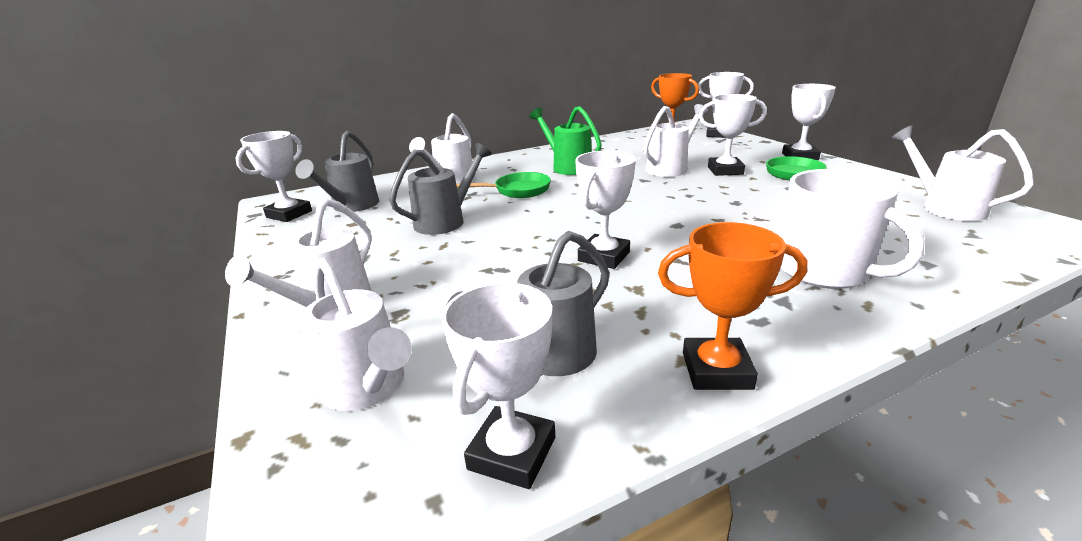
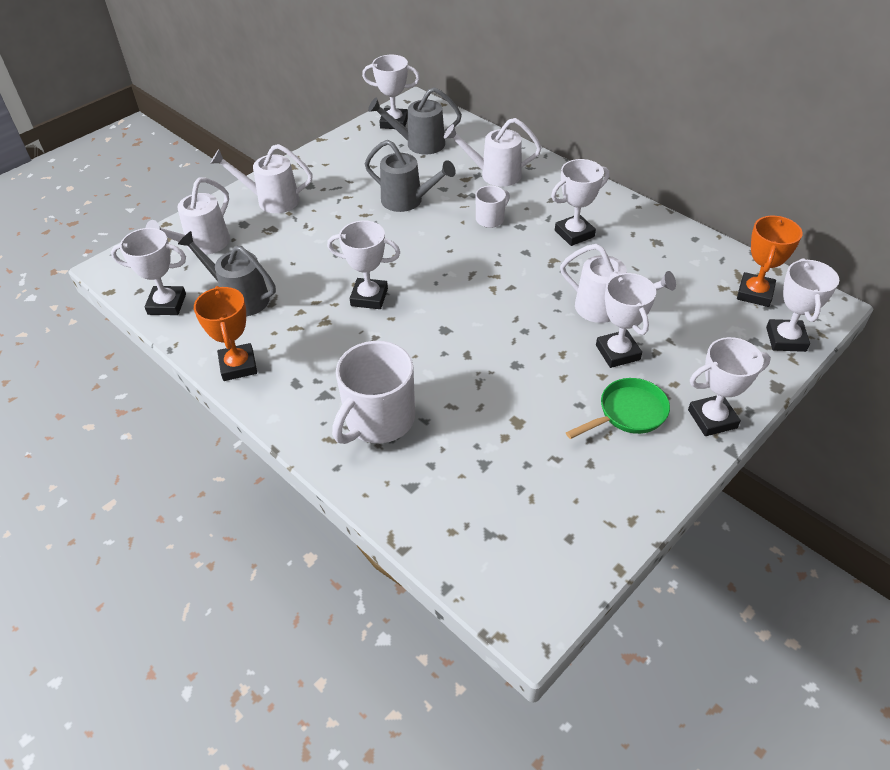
camera: 70 degrees right, 20 degrees up
green pan [456,172,551,198] -> white mug [475,186,510,228]
green watering can [530,106,602,175] -> white trophy [551,159,609,246]
white watering can [891,125,1034,221] -> none

